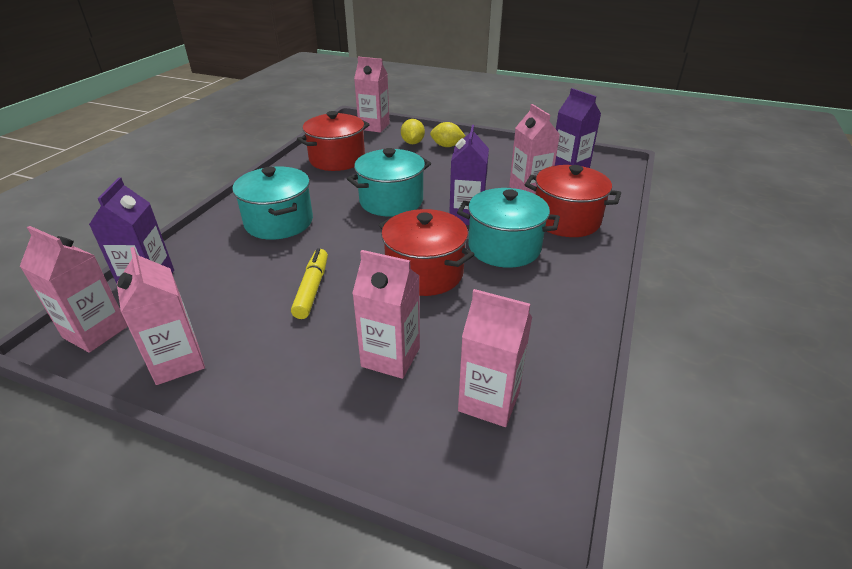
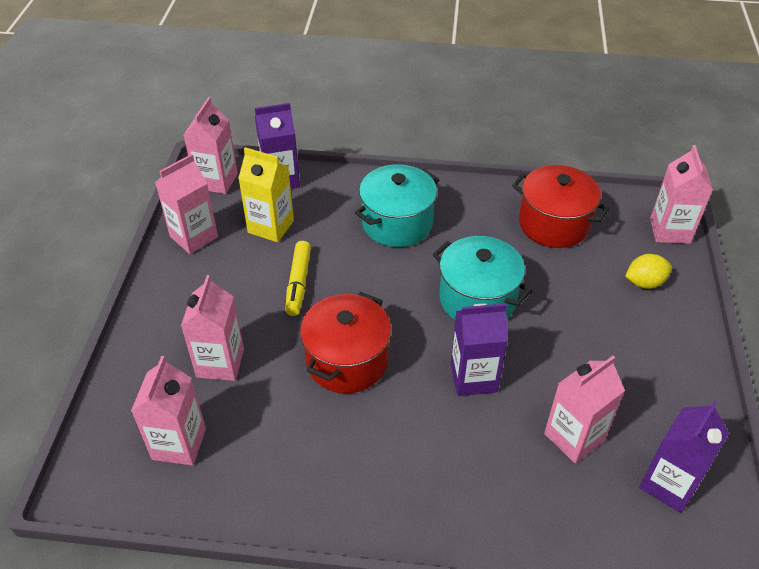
camera: 75 degrees right, 10 degrees up
yellow marker [291,248,328,319] -> yellow marker turned 105 degrees clockwise [285,241,311,316]
yellow lemon [430,122,465,147] -> none
turquoise pot [457,188,560,268] -> none
red pot [525,165,621,237] -> none
none -> yellow carton [238,147,294,242]

